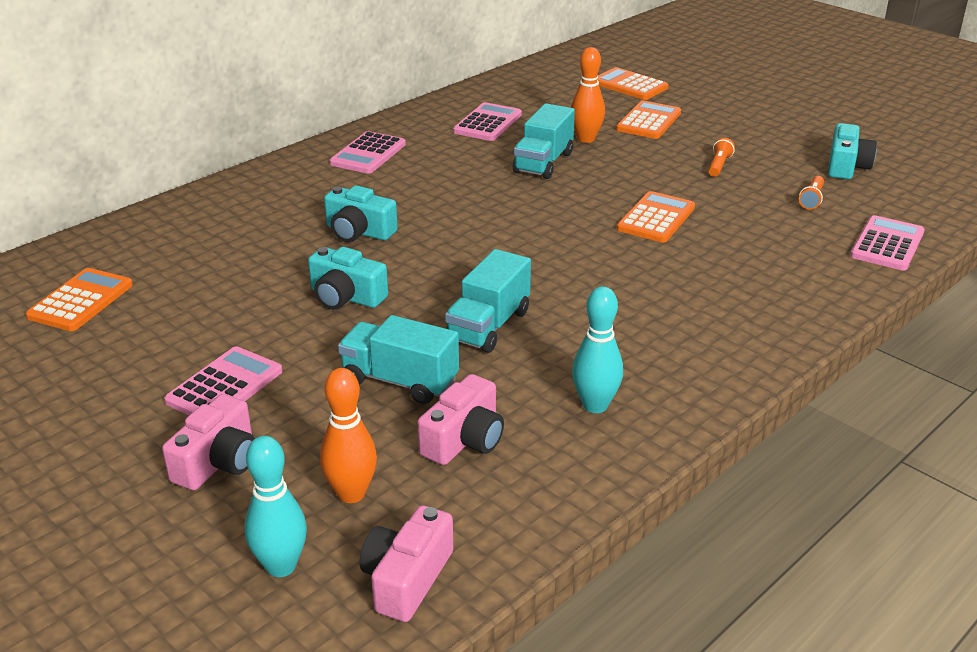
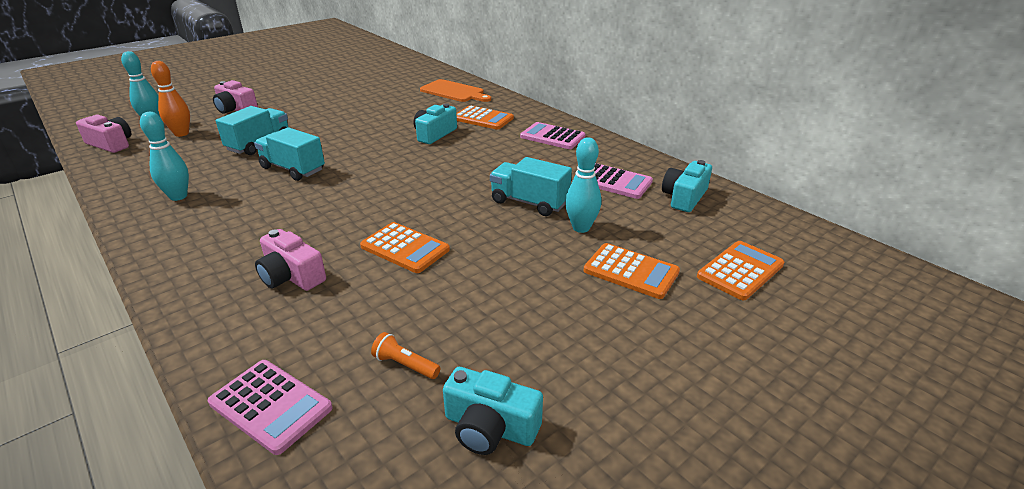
camera: 95 degrees right, 0 degrees up
orange calculator [26,268,133,331] -> orange calculator moved to [456,105,514,129]
pink calculator [164,346,282,415] -> none
turquoise camera [308,247,388,310] -> turquoise camera moved to [662,160,712,212]
pink camera [417,374,504,465] -> pink camera moved to [255,229,326,291]
orange bowling pin [571,47,605,143] -> turquoise bowling pin [565,138,601,233]
orange flashlight [708,138,735,177] -> none
none -> orange cutting board [420,79,491,102]

